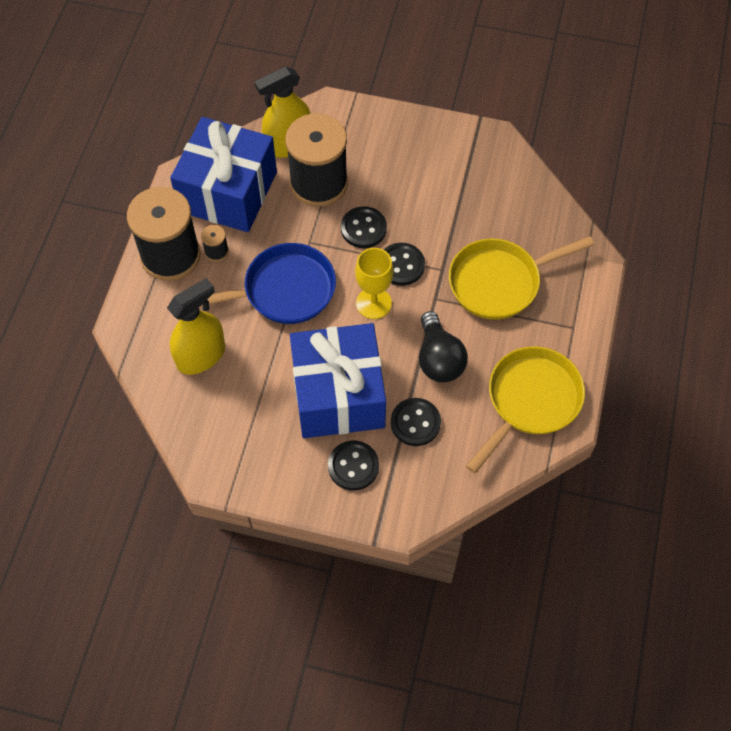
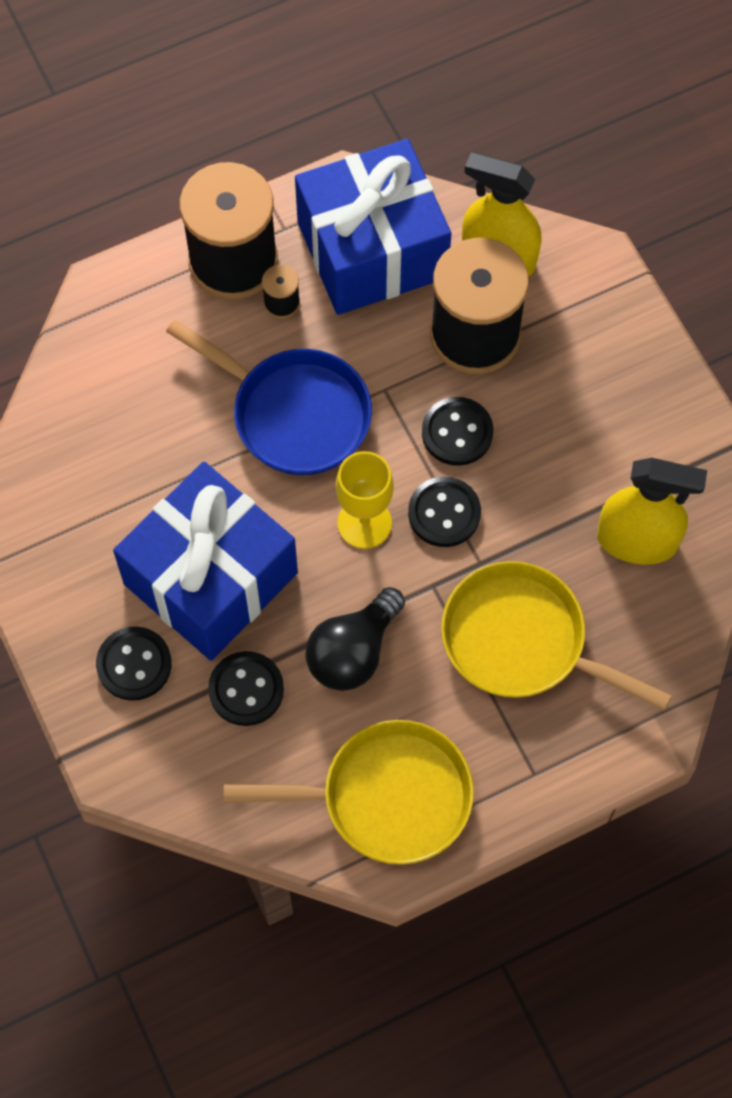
camera: 50 degrees right, 5 degrees up
yellow spray bottle [167,278,225,375] -> yellow spray bottle moved to [597,458,707,565]

